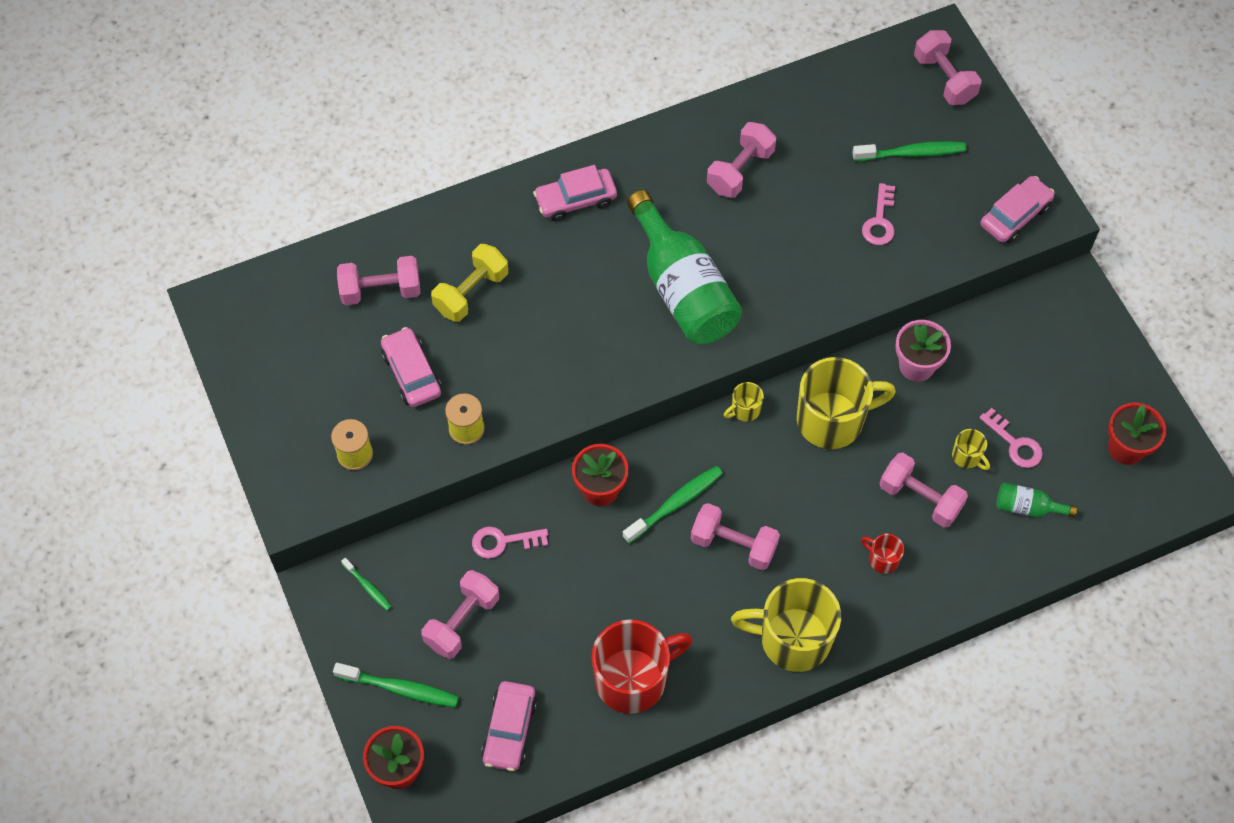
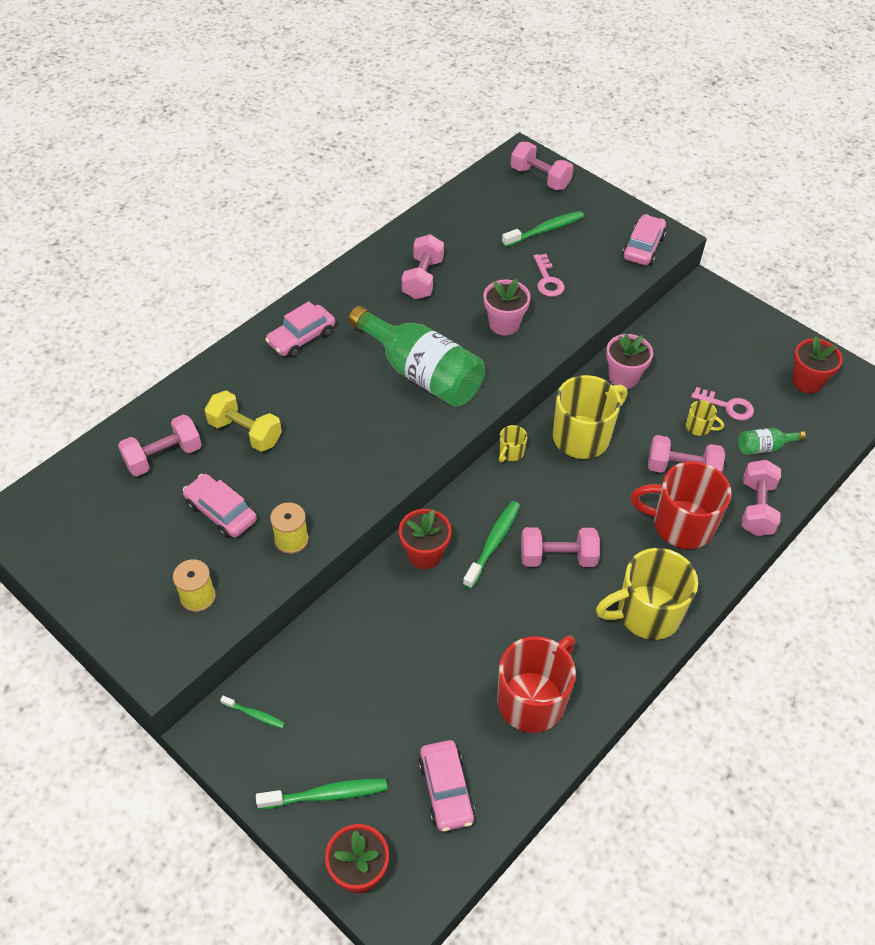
camera: 25 degrees left, 10 degrees down
pink dumbbell [421,570,499,659] -> pink dumbbell moved to [742,460,781,536]
yellow dumbbell [431,244,508,322] -> yellow dumbbell turned 75 degrees counterclockwise [205,391,282,452]
pink key [472,527,548,559] -> none
red mug [861,534,904,574] -> red mug [631,461,731,549], size x2.30
none -> pink flower pot [483,279,531,336]

